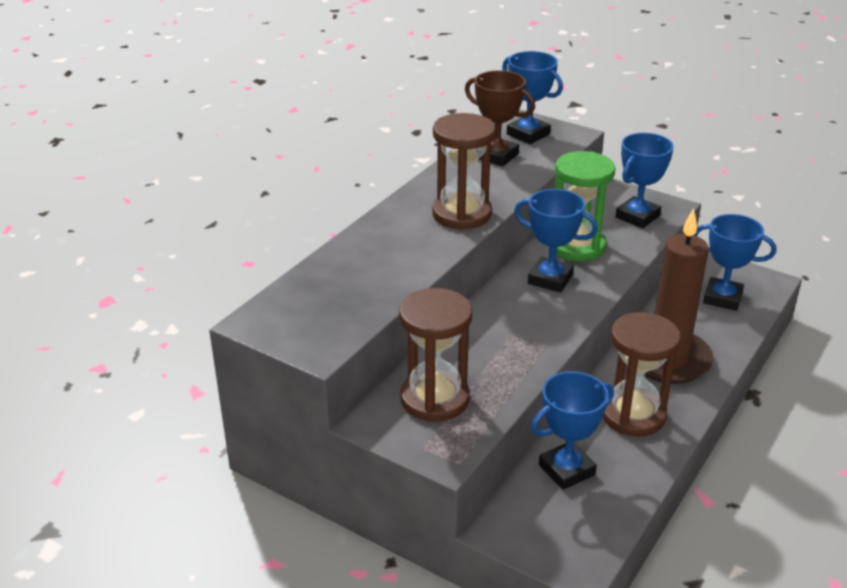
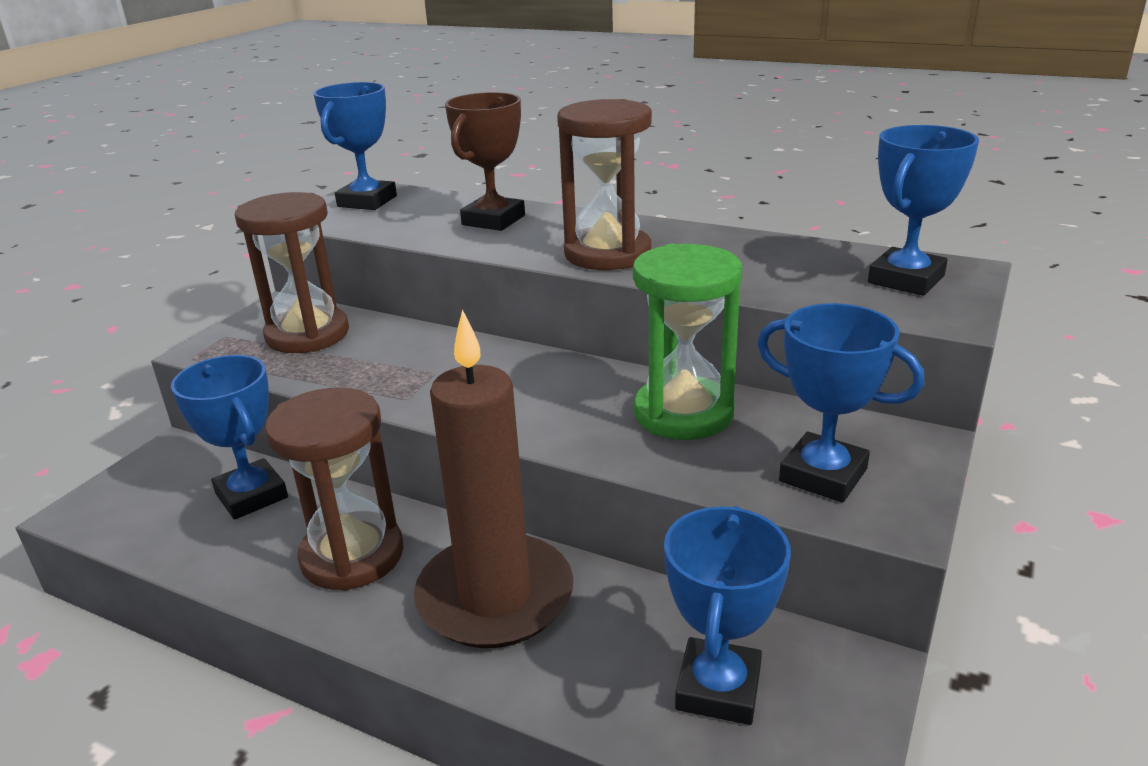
camera: 85 degrees right, 5 degrees down
brown trophy [465,70,535,167] -> brown trophy moved to [445,92,525,231]
blue trophy [514,189,598,292] -> blue trophy moved to [313,82,397,210]

